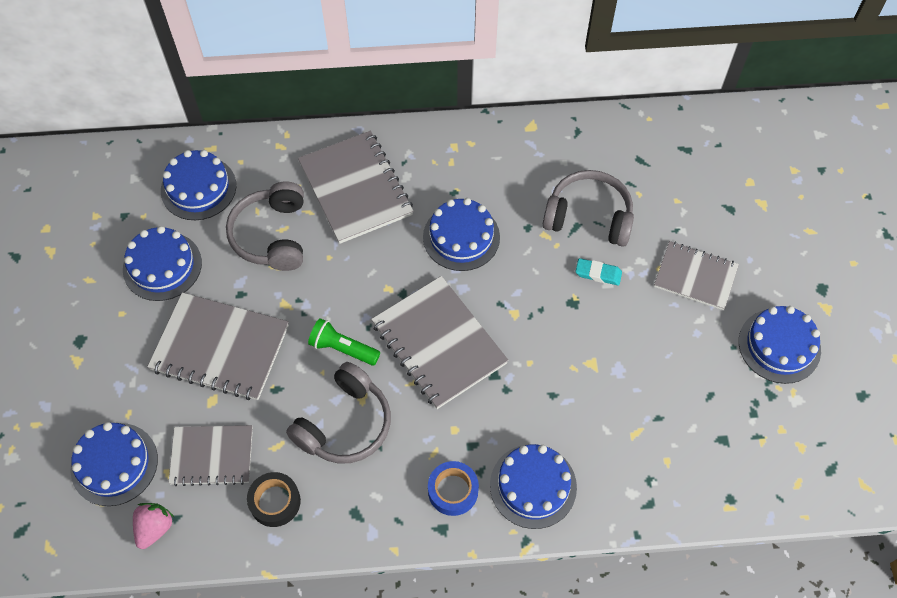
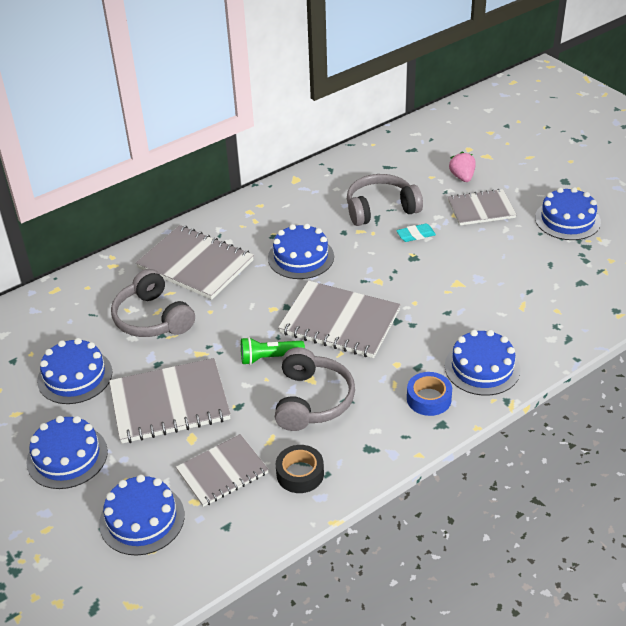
camera: 30 degrees left, 20 degrees down
pink strawberry [133,503,174,549] -> pink strawberry moved to [449,151,475,182]
blue cake [161,150,236,220] -> blue cake moved to [26,416,108,489]

